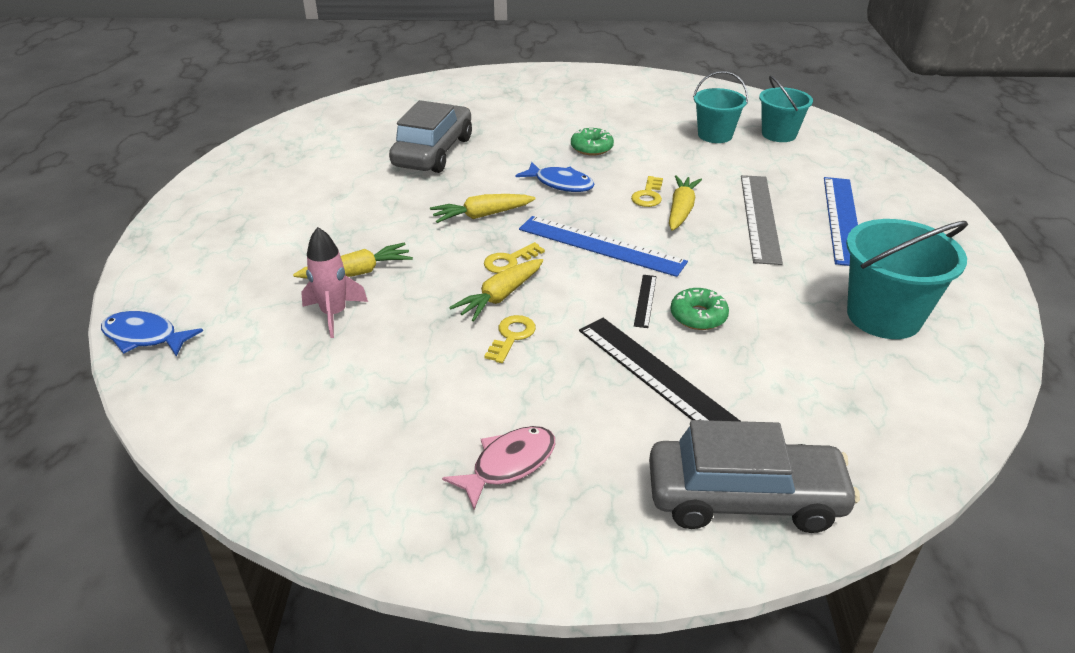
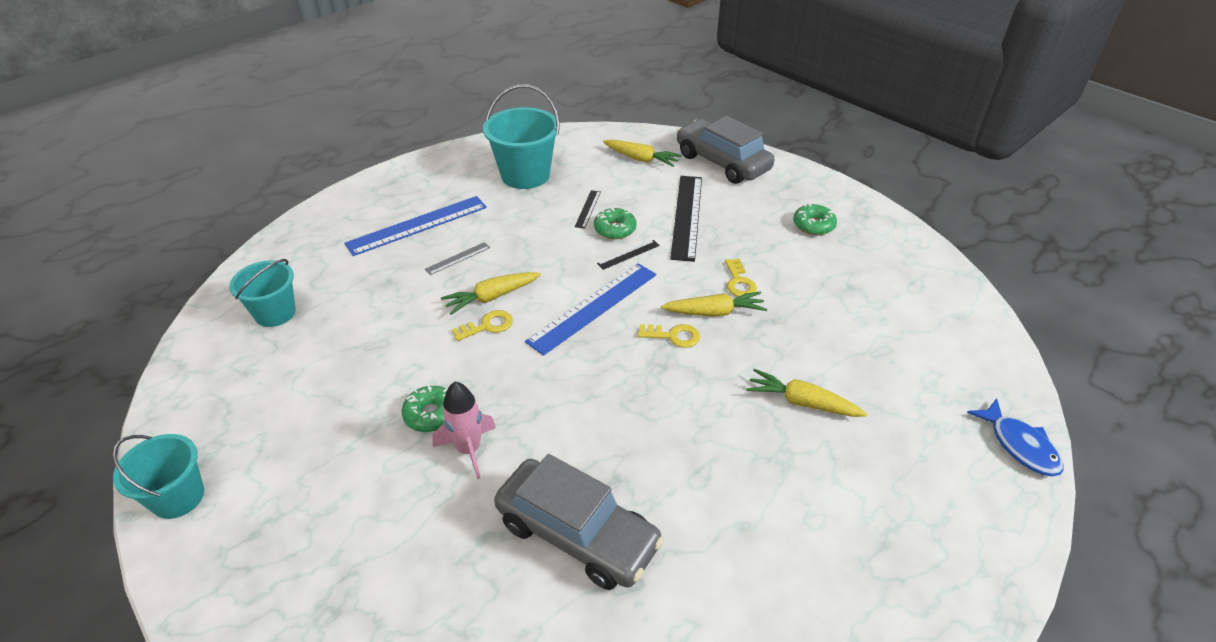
camera: 135 degrees left, 5 degrees up
pink rocket [301,227,368,338] -> pink rocket moved to [432,382,496,479]
grey car [389,100,472,173] -> grey car turned 120 degrees counterclockwise [494,454,664,590]
yellow carrot [430,194,536,223] -> yellow carrot moved to [603,139,682,167]
pink fish [442,426,555,509] -> green donut [793,203,837,235]
yellow key [484,315,536,363] -> yellow key turned 75 degrees counterclockwise [725,259,757,297]
blue fish [515,162,594,192] -> none
blue ruler [519,216,688,277] -> blue ruler turned 60 degrees clockwise [525,263,656,356]
turquoise bucket [693,71,748,143] -> turquoise bucket moved to [112,434,204,519]
grey ruler [741,175,783,265] -> grey ruler [425,242,490,275], size x0.46
none -> black ruler [575,190,601,229]

